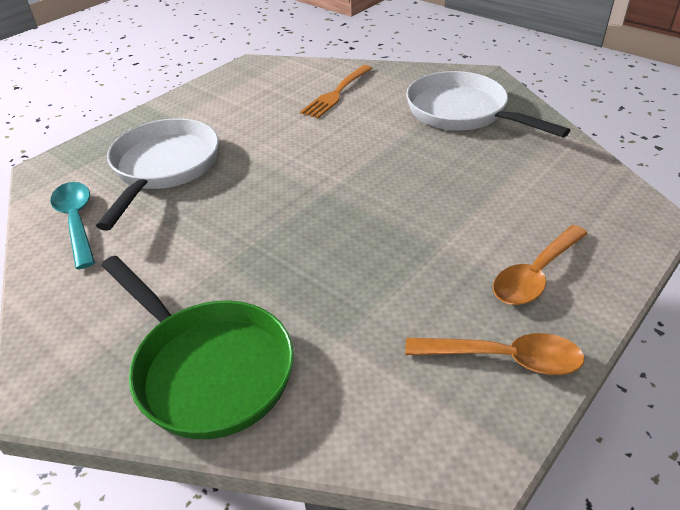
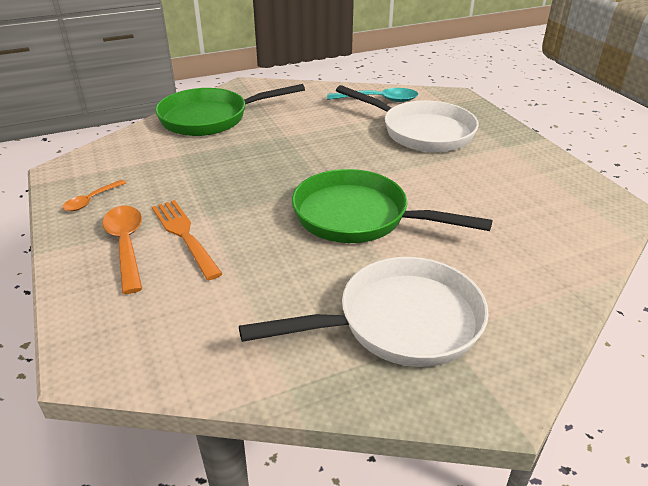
camera: 115 degrees right, 5 degrees down
orange fork [300,65,372,119] -> orange fork moved to [152,200,223,280]
orange spoon [405,333,585,375] -> orange spoon [63,180,126,211], size x0.59
none -> green pan [292,169,493,243]

